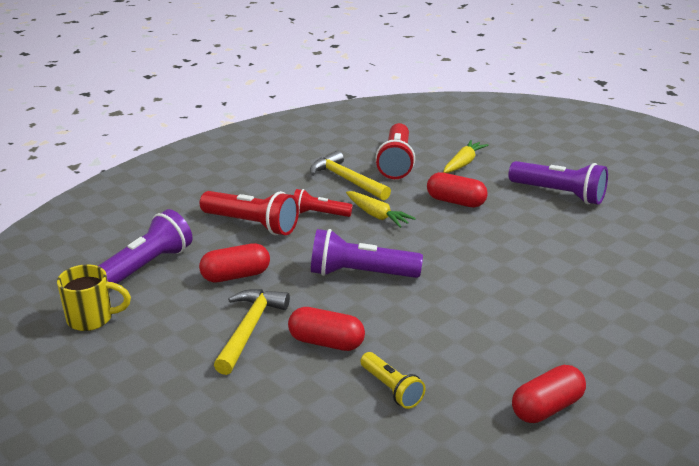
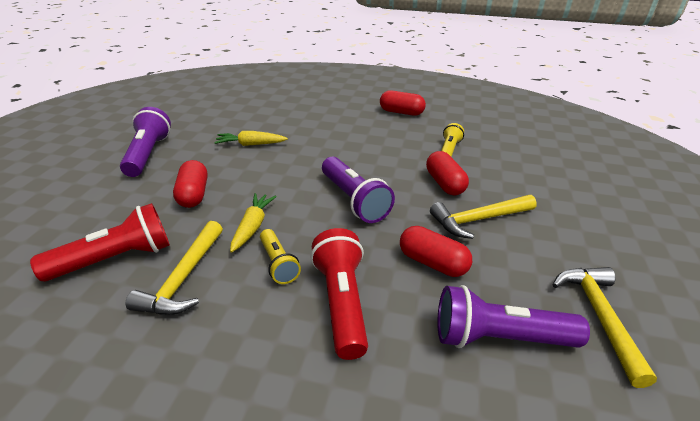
camera: 125 degrees left, 5 degrees up
yellow mug [57,264,131,331] -> yellow hammer [553,267,657,388]
red flashlight [294,189,353,217] -> yellow flashlight [260,229,301,284]
yellow carrot [443,140,488,173] -> yellow carrot moved to [214,131,288,146]

